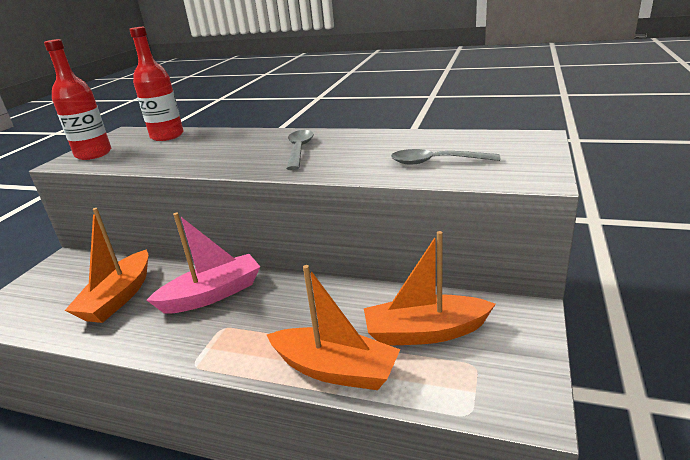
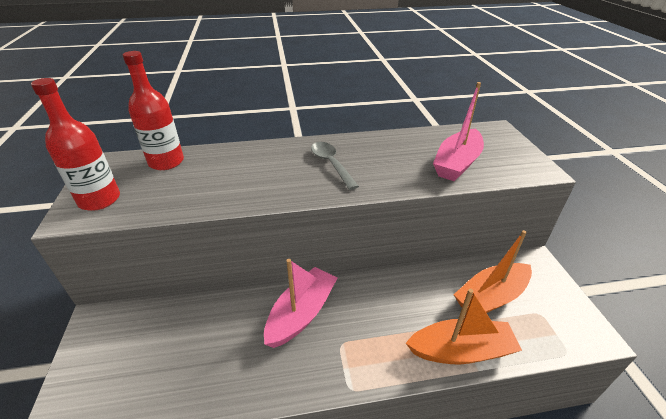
camera: 30 degrees left, 10 degrees up
orange boat [65,208,149,323] -> none
grey spoon [391,149,500,164] -> pink boat [433,82,484,181]

